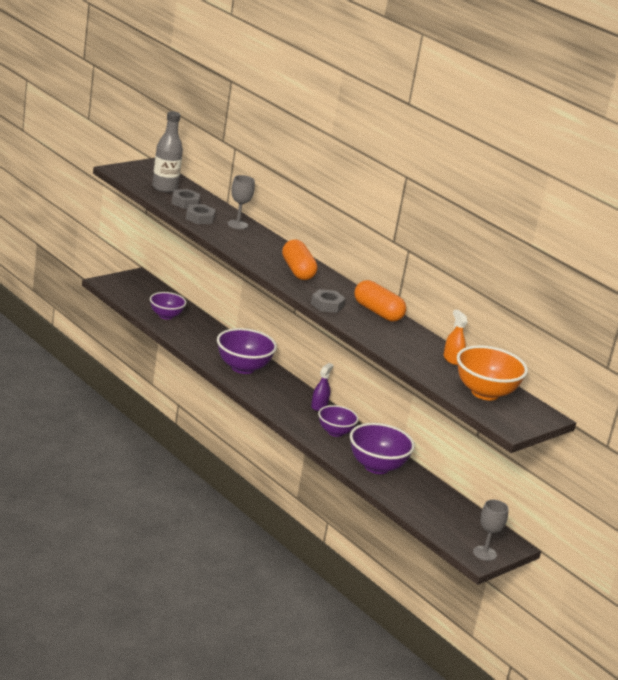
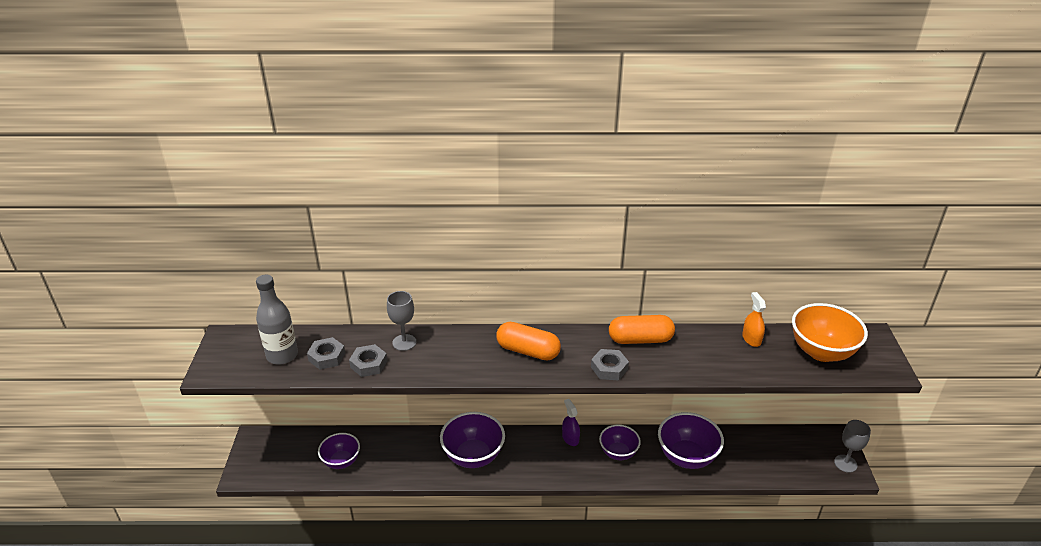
camera: 45 degrees left, 10 degrees up
orange spray bottle [443,310,468,365] -> orange spray bottle turned 60 degrees clockwise [742,292,766,347]

